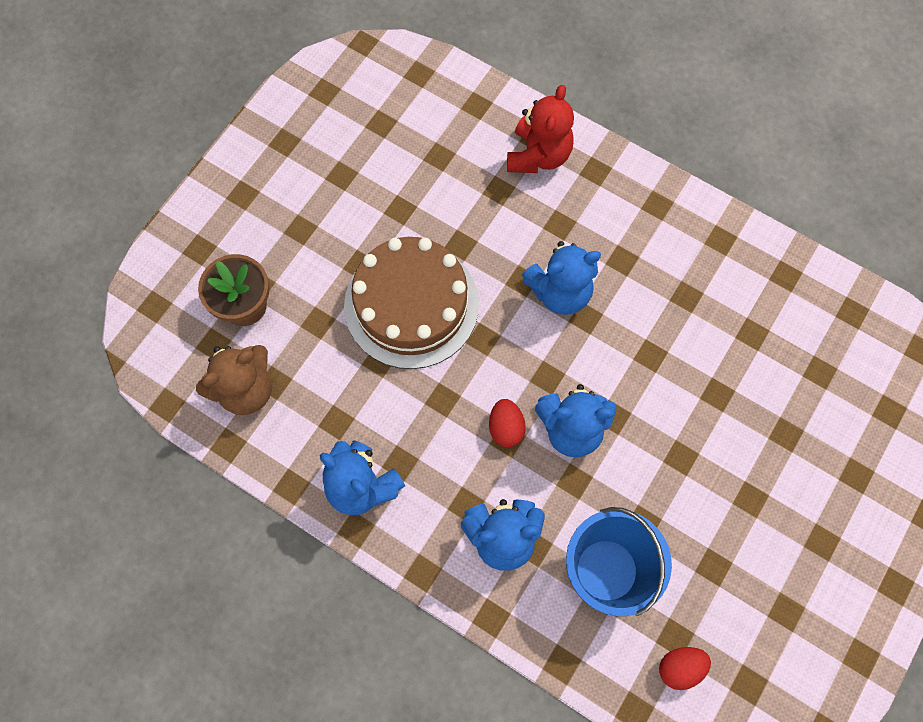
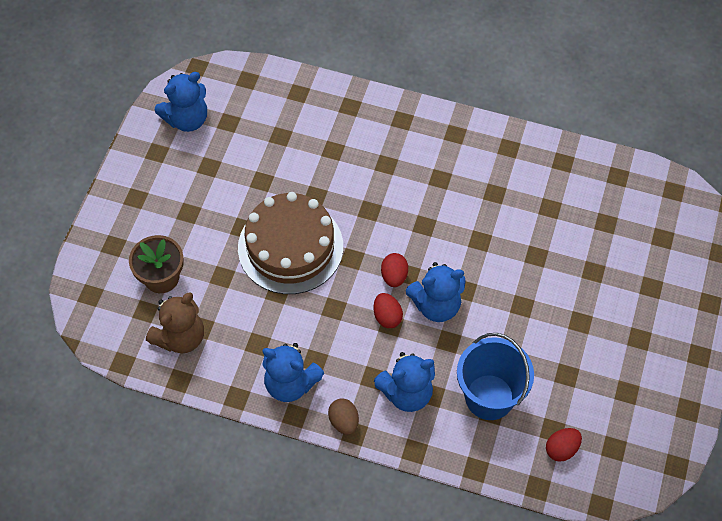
camera: 15 degrees left, 10 degrees down
red teddy bear [507,85,574,173] -> none
blue teddy bear [522,241,601,315] -> blue teddy bear moved to [155,72,207,132]
none -> brown egg [328,398,359,435]
none -> red egg [381,253,408,287]

